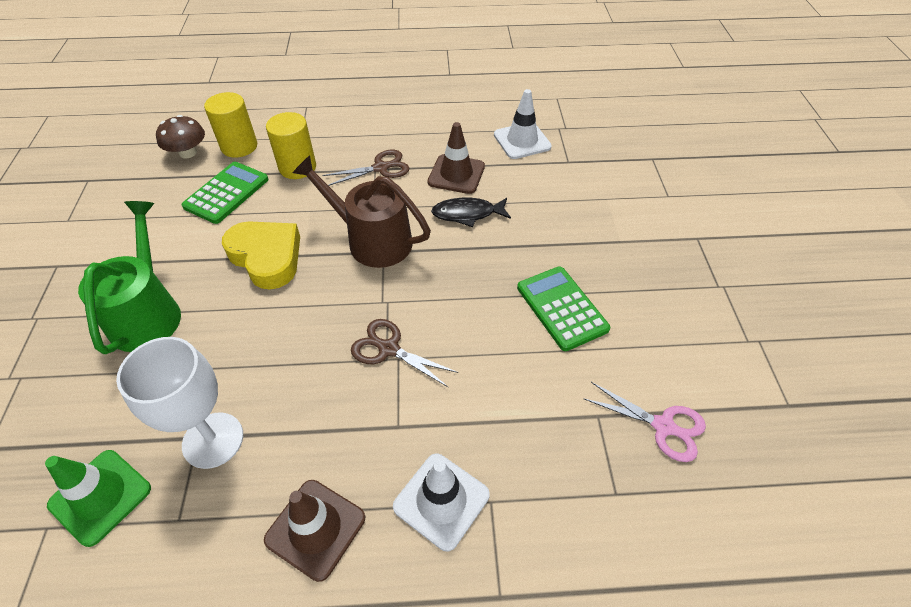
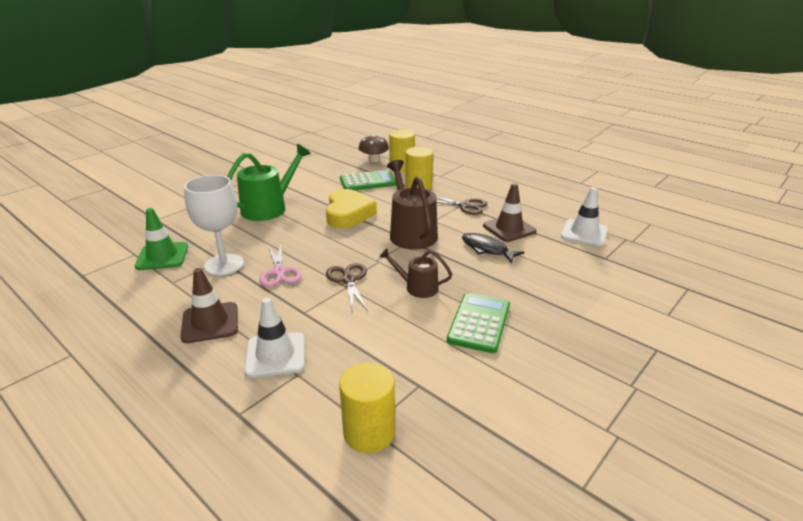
camera: 45 degrees right, 20 degrees down
pink scissors [583,382,706,462] -> pink scissors moved to [259,244,302,287]
none -> yellow cylinder [339,362,395,453]
none -> brown watering can [379,248,452,298]

